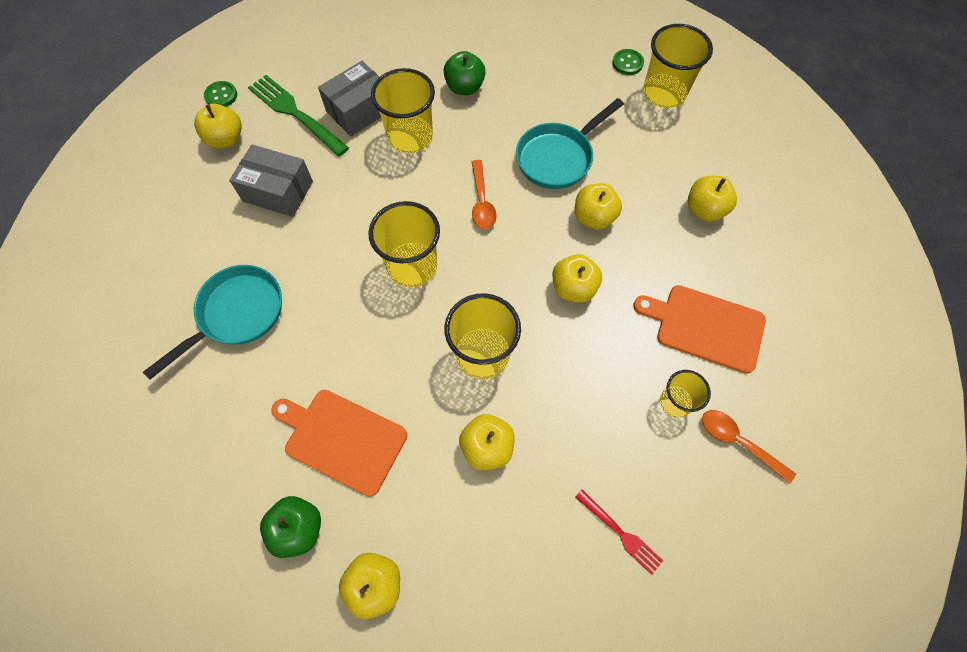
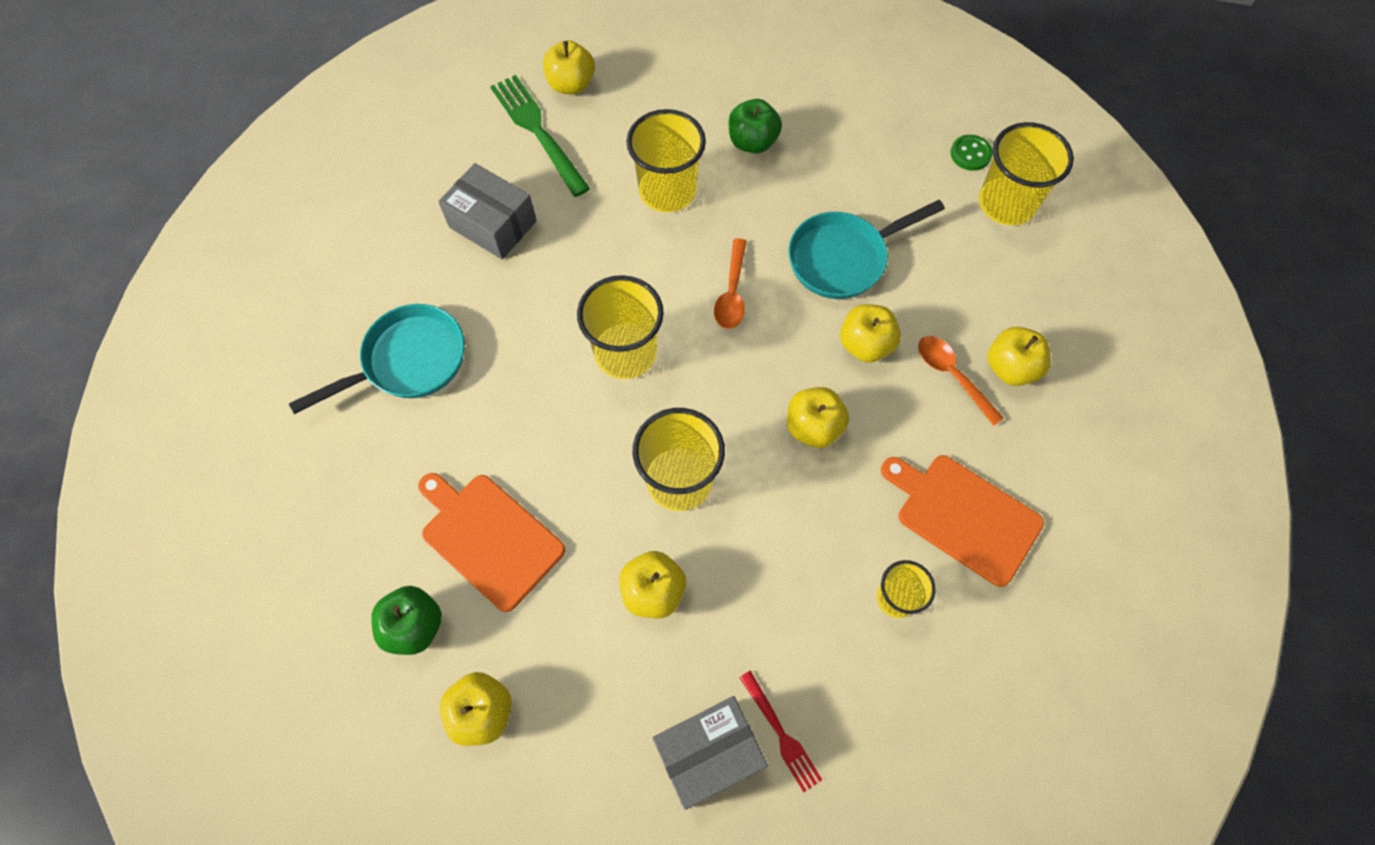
camera: 15 degrees right, 0 degrees up
yellow apple [194,103,242,148] -> yellow apple moved to [543,40,595,94]
green button [204,81,237,107] -> none
grey box [318,61,381,136] -> grey box moved to [653,696,768,810]
orange spoon [702,410,796,484] -> orange spoon moved to [918,336,1004,426]

